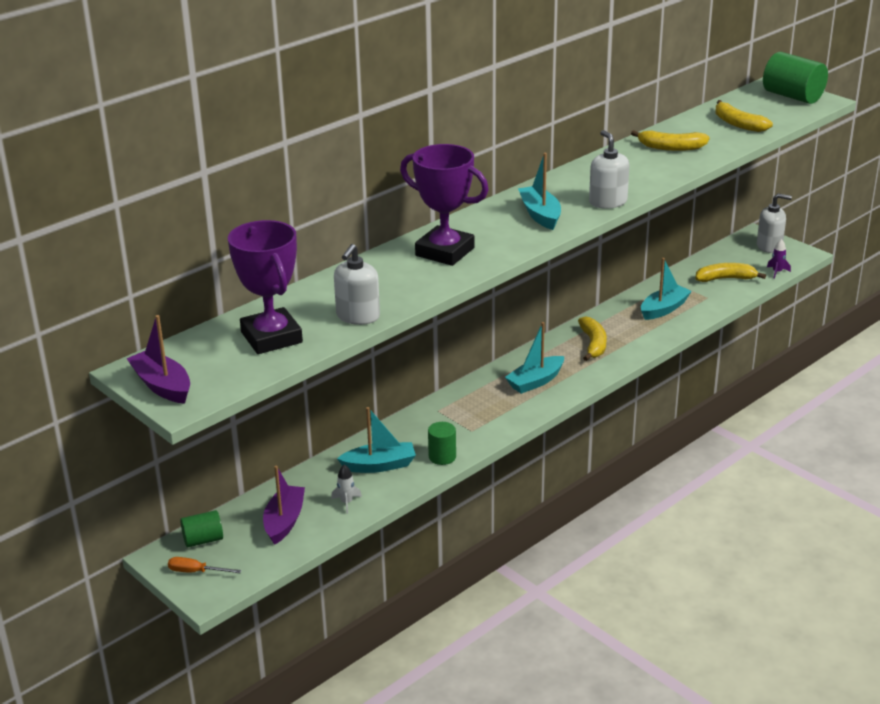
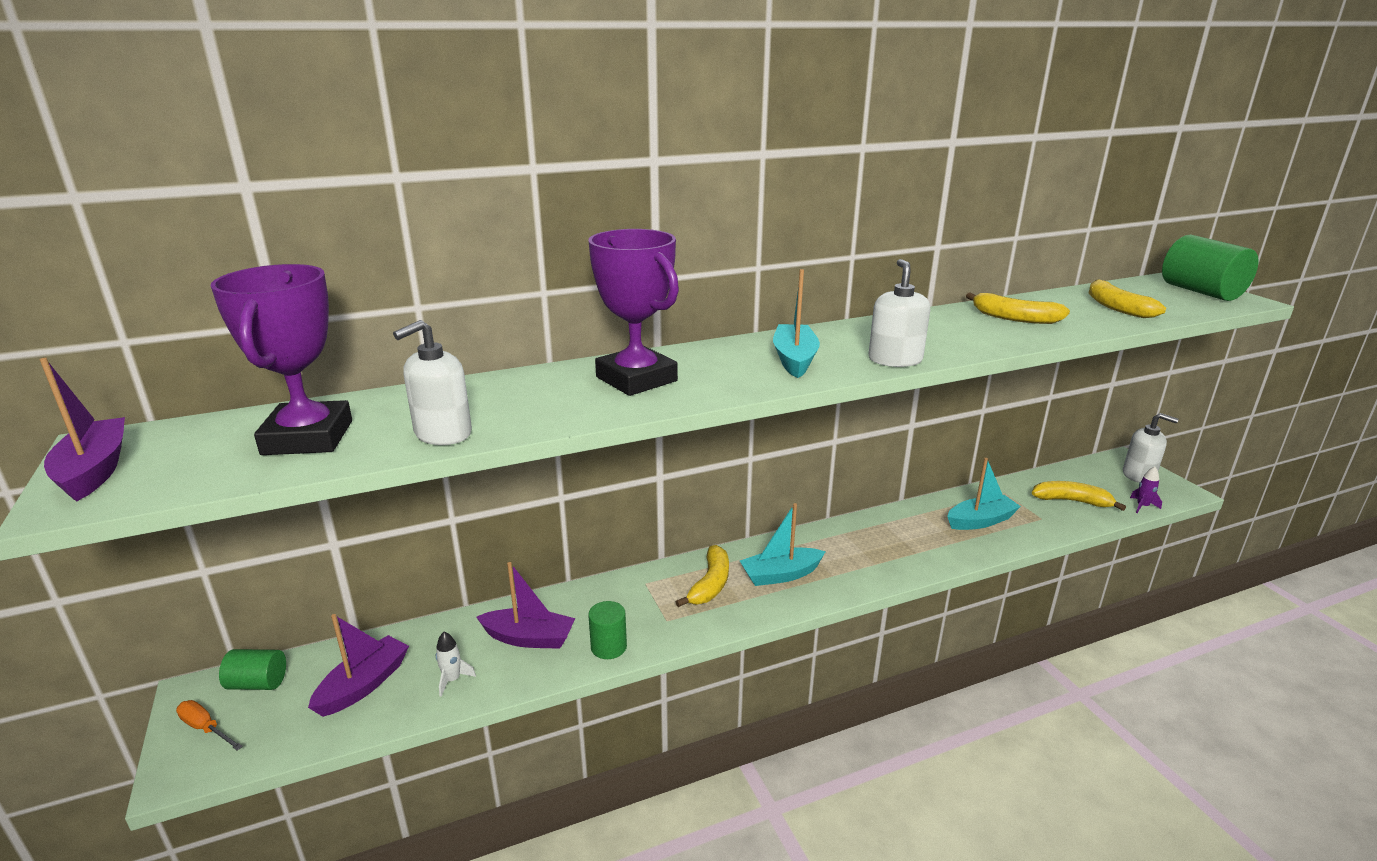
camera: 20 degrees right, 5 degrees down
turquoise boat [337,407,416,473] -> purple boat [476,562,575,649]
yellow banana [578,316,607,361] -> yellow banana moved to [676,545,729,607]

